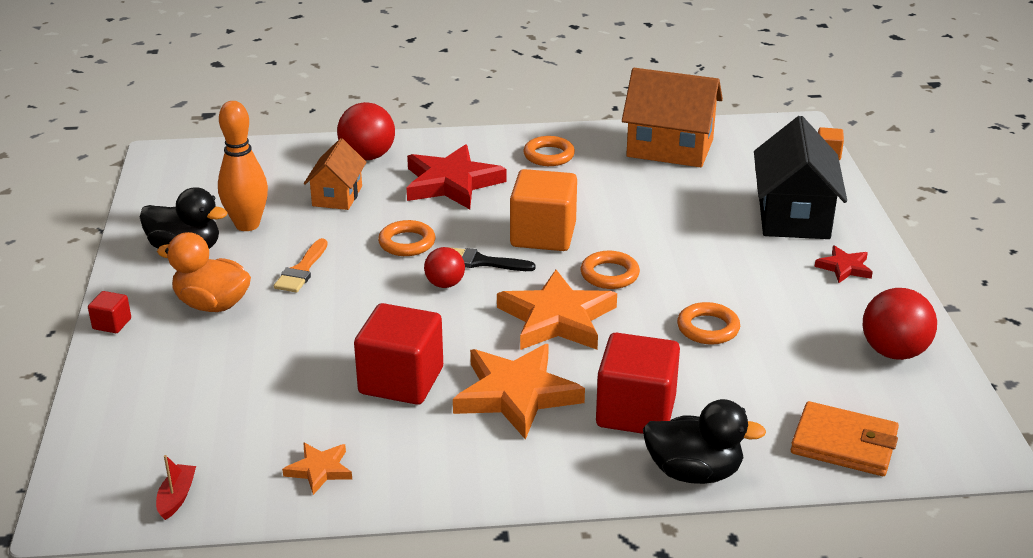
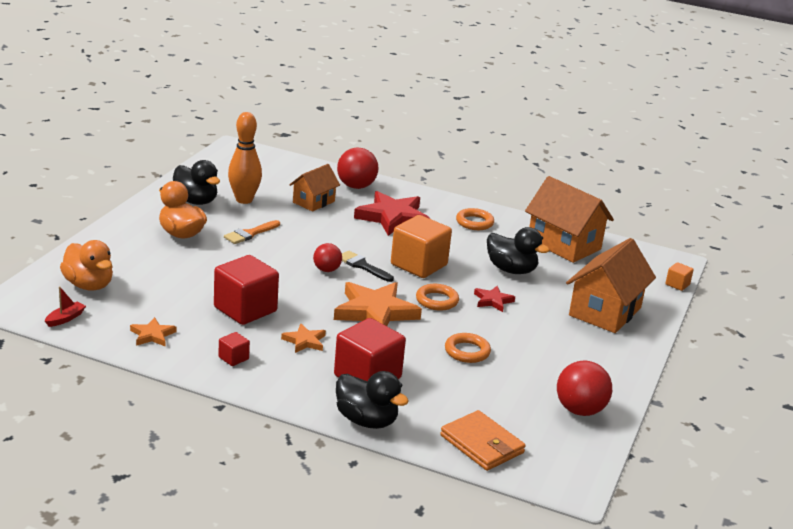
camera: 25 degrees right, 5 degrees down
red cube [88,291,131,333] -> red cube moved to [218,332,250,366]
orange ring [378,220,435,256] -> none
orange star [453,344,585,440] -> orange star [281,323,326,353], size x0.49
black house [754,116,847,239] -> orange house [566,238,656,333]
red star [815,245,873,283] -> red star moved to [474,286,515,312]
none -> orange duck [60,240,113,291]
none -> black duck [487,227,549,274]

